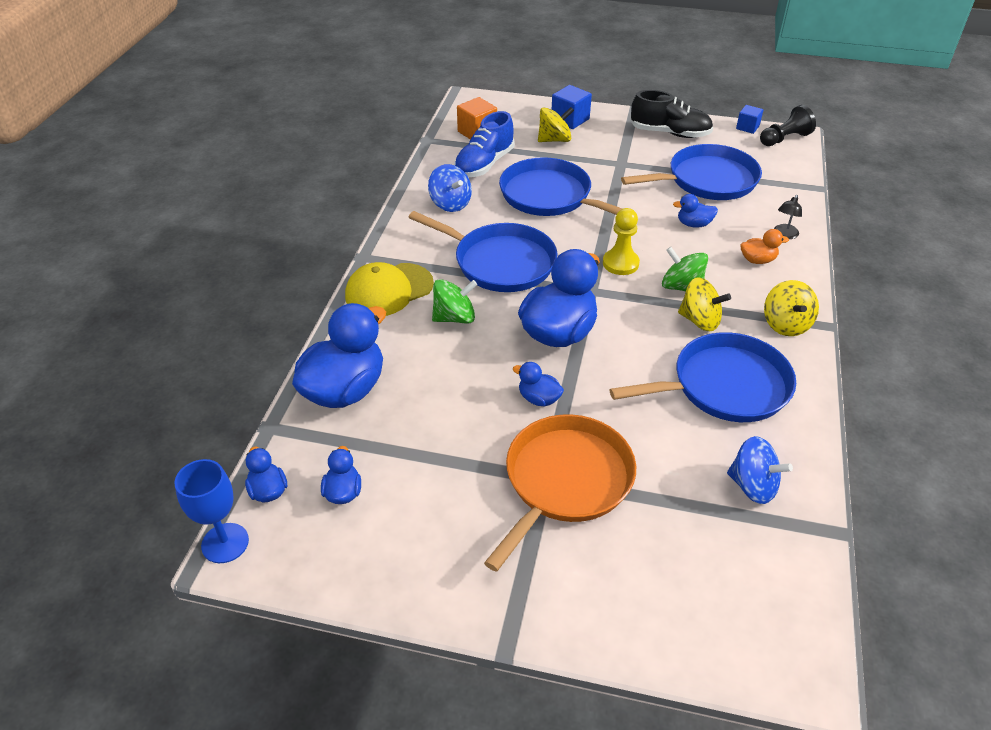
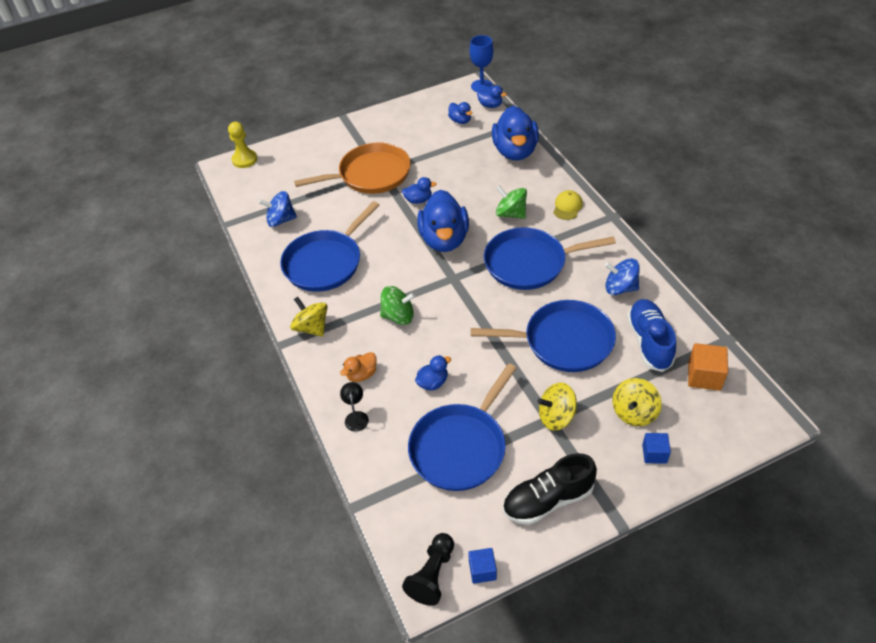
camera: 145 degrees right, 5 degrees up
yellow cap [345,262,434,316] -> yellow cap [553,190,583,220], size x0.57
green spinning top [432,279,477,324] -> green spinning top turned 90 degrees clockwise [496,186,527,219]
orange pan [484,414,636,572] -> orange pan turned 105 degrees counterclockwise [294,143,411,194]
blue cube [551,85,592,129] -> blue cube [642,433,671,464], size x0.65
yellow pawn [603,208,640,275] -> yellow pawn moved to [228,122,257,168]
yellow spinning top [678,277,731,331] -> yellow spinning top moved to [537,382,577,431]

